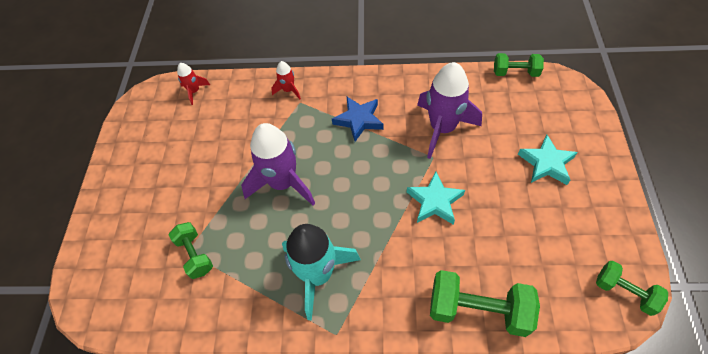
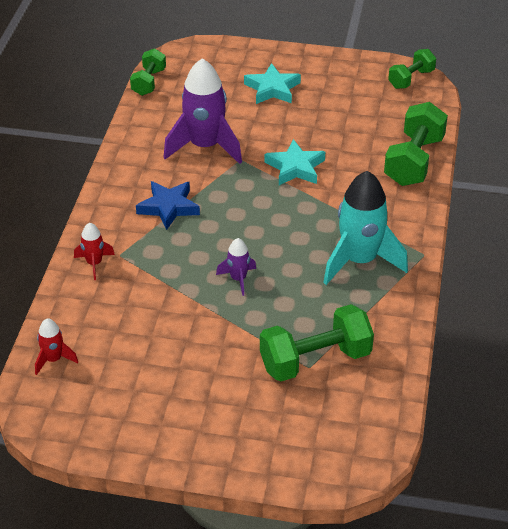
camera: 85 degrees left, 15 degrees down
green dumbbell [168,222,213,279] -> green dumbbell [260,304,374,382], size x1.66
purple rocket [241,123,315,206] -> purple rocket [216,238,256,296], size x0.47

